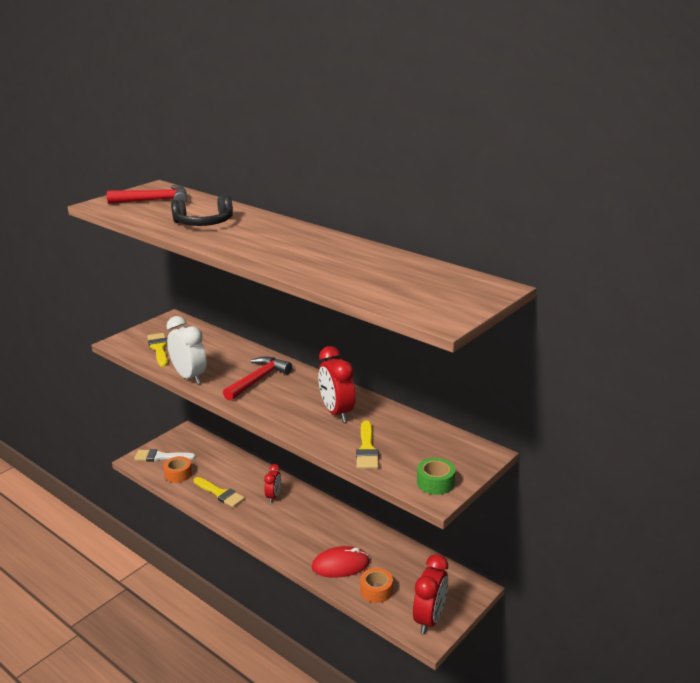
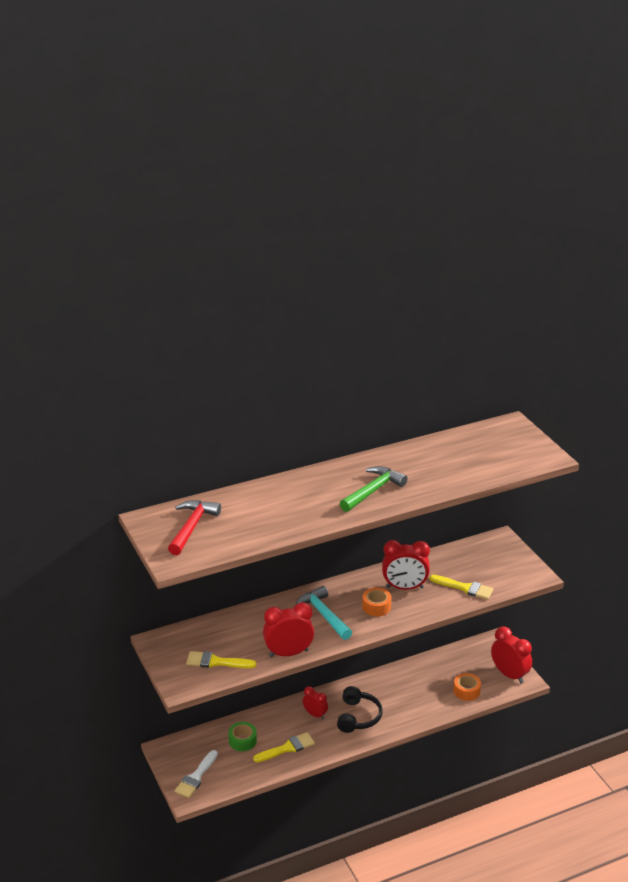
camera: 65 degrees left, 5 degrees up
orange tape [163,456,192,483] -> orange tape moved to [362,588,391,616]
white clock [167,316,207,384] -> red clock [263,602,314,657]
black headphones [171,195,233,226] -> black headphones moved to [337,686,383,733]
red hammer [223,357,292,401] -> turquoise hammer [296,586,352,640]
red mouse [312,546,370,578] -> none
green tape [417,458,455,495] -> green tape moved to [229,722,257,751]
none -> green hammer [339,466,408,512]

